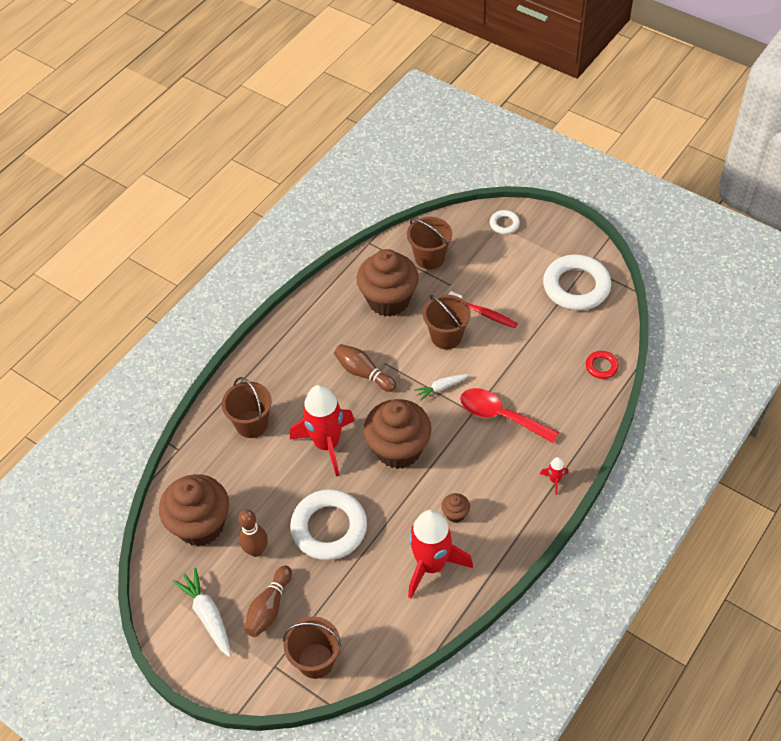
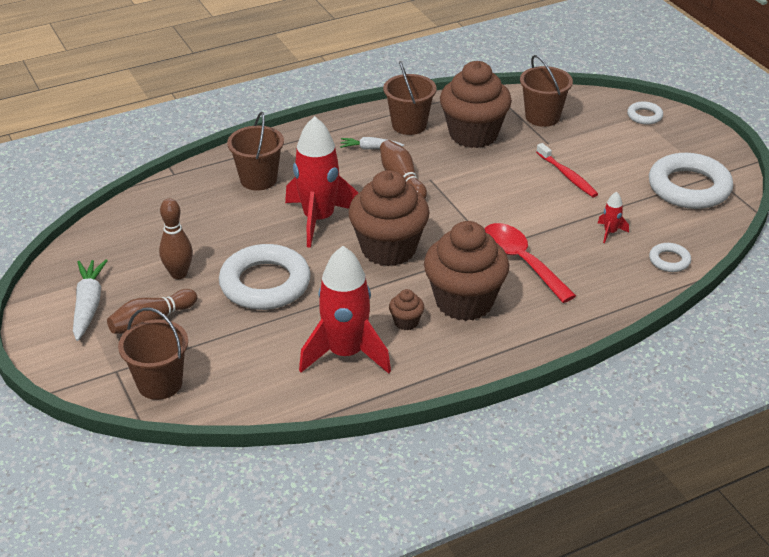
camera: 25 degrees right, 15 degrees down
brown cupcake [159,474,229,546] -> brown cupcake moved to [424,221,509,321]
white carrot [414,374,469,401] -> white carrot moved to [340,137,404,150]
brown bucket [423,295,471,349] -> brown bucket moved to [383,61,437,135]
red rocket [540,457,569,495] -> red rocket moved to [598,192,629,243]
red ring [586,351,619,379] -> white ring [649,243,691,272]

